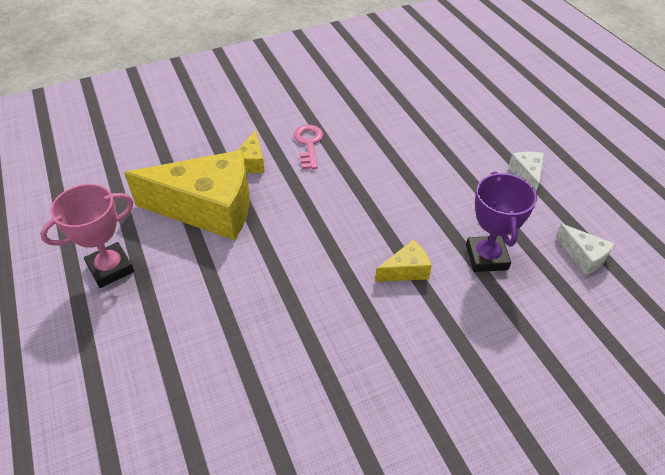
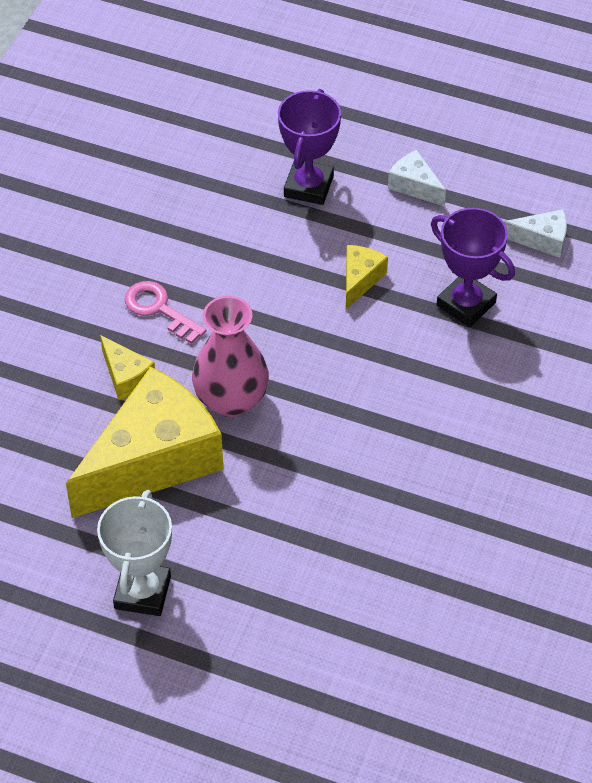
camera: 45 degrees left, 5 degrees up
pink trophy [40,184,134,288] -> white trophy [97,490,172,616]
yellow cheese [375,240,432,282] -> yellow cheese moved to [346,245,388,309]
none -> pink vase [192,296,269,417]
none -> purple trophy [278,89,341,205]

